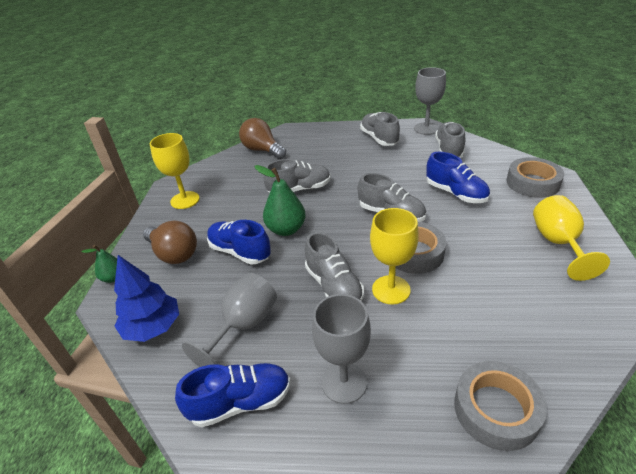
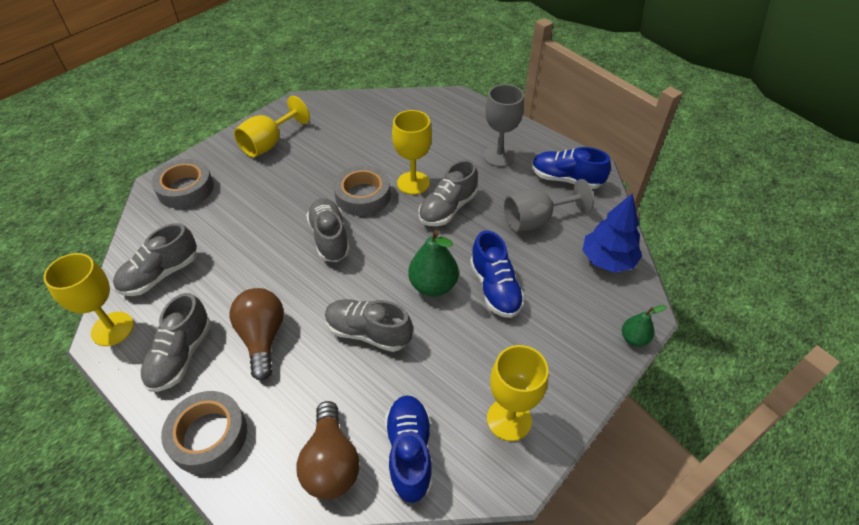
camera: 145 degrees left, 10 degrees up
brown light bulb [143,221,197,264] -> brown light bulb moved to [230,288,284,381]
grey shoe [305,232,364,301] -> grey shoe turned 150 degrees counterclockwise [418,160,478,226]
grey goblet [414,67,446,135] -> yellow goblet [43,253,134,346]
blue shoe [426,152,490,203] -> blue shoe moved to [385,395,433,503]
grey tape [454,361,547,451] -> grey tape moved to [161,391,247,474]

